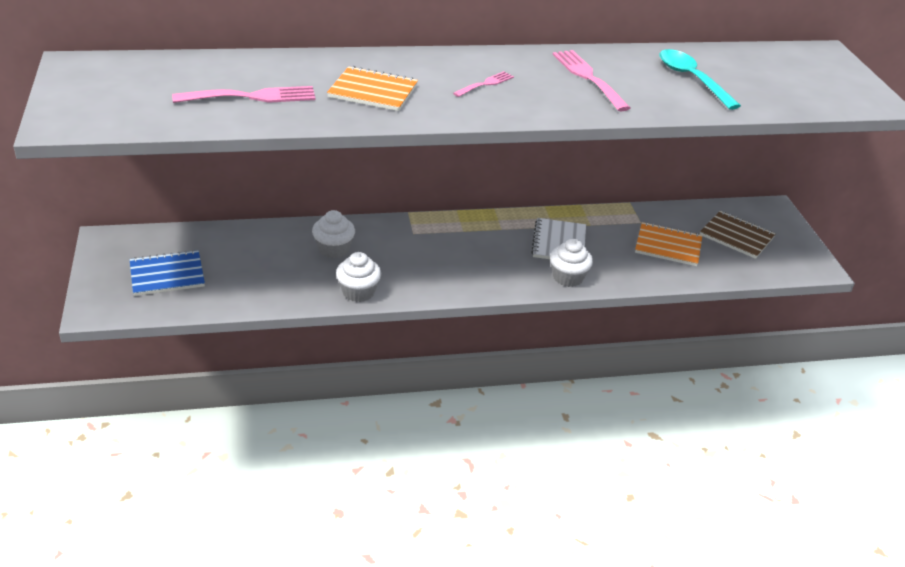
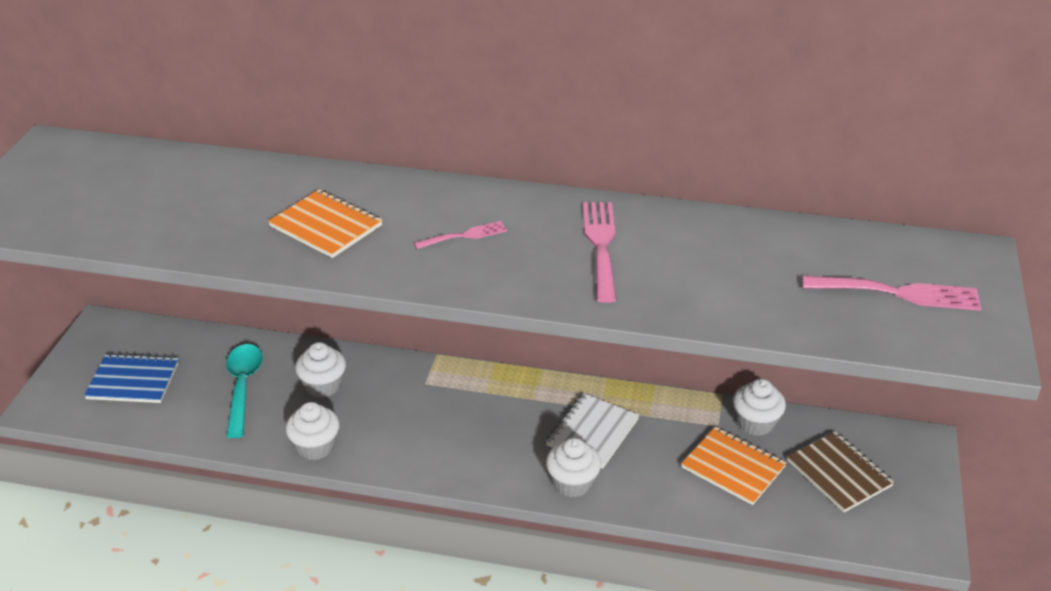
camera: 25 degrees right, 0 degrees up
pink fork [172,86,316,103] -> pink fork moved to [803,276,982,311]
turquoise spoon [659,49,741,110] -> turquoise spoon moved to [226,344,263,438]
none -> white cupcake [733,379,786,436]

